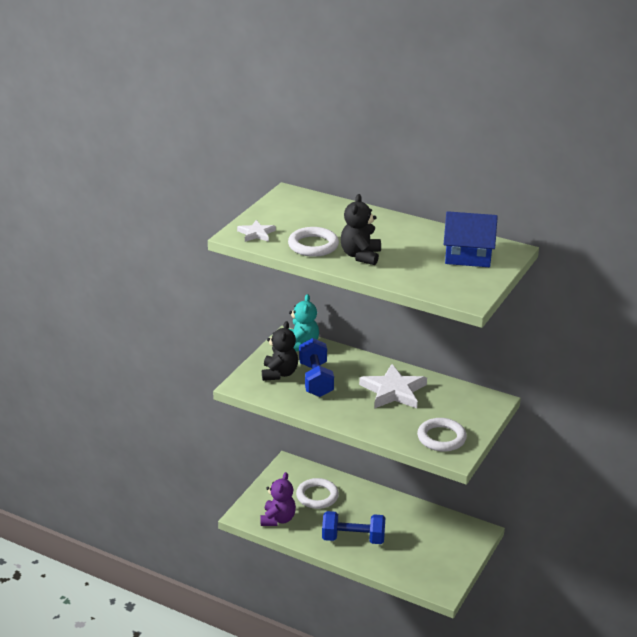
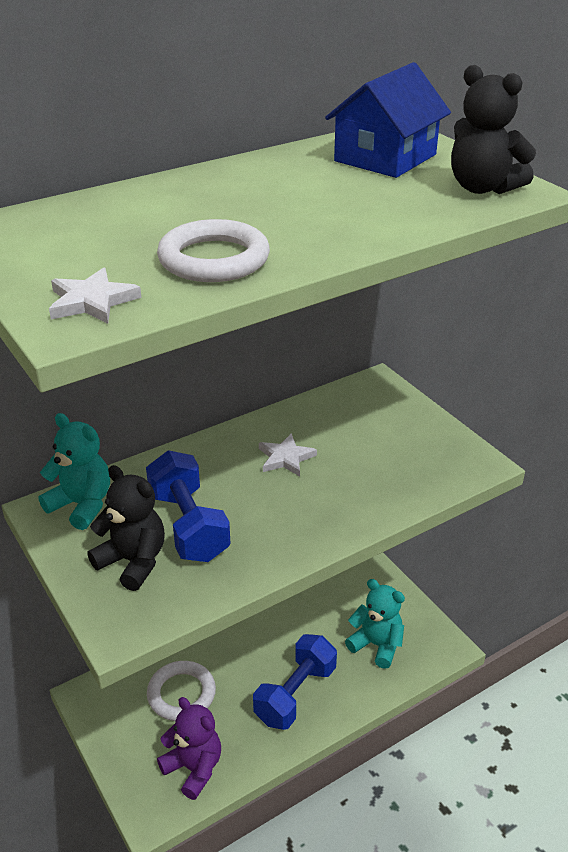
camera: 60 degrees left, 5 degrees up
blue dumbbell [299,338,334,397] -> blue dumbbell turned 45 degrees clockwise [146,450,231,562]
black teddy bear [341,194,381,265] -> black teddy bear moved to [451,65,536,194]
white star [359,364,427,409] -> white star [259,433,317,476], size x0.53
white ring [417,418,467,452] -> none
none -> turquoise teddy bear [345,579,405,669]

